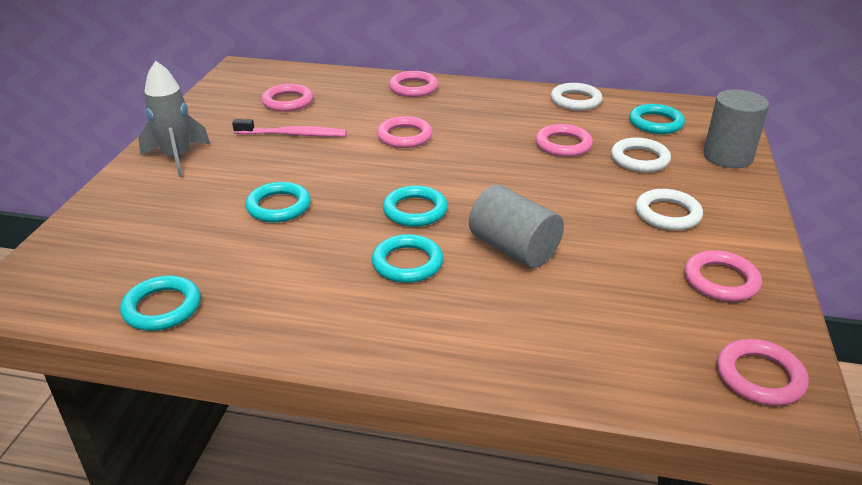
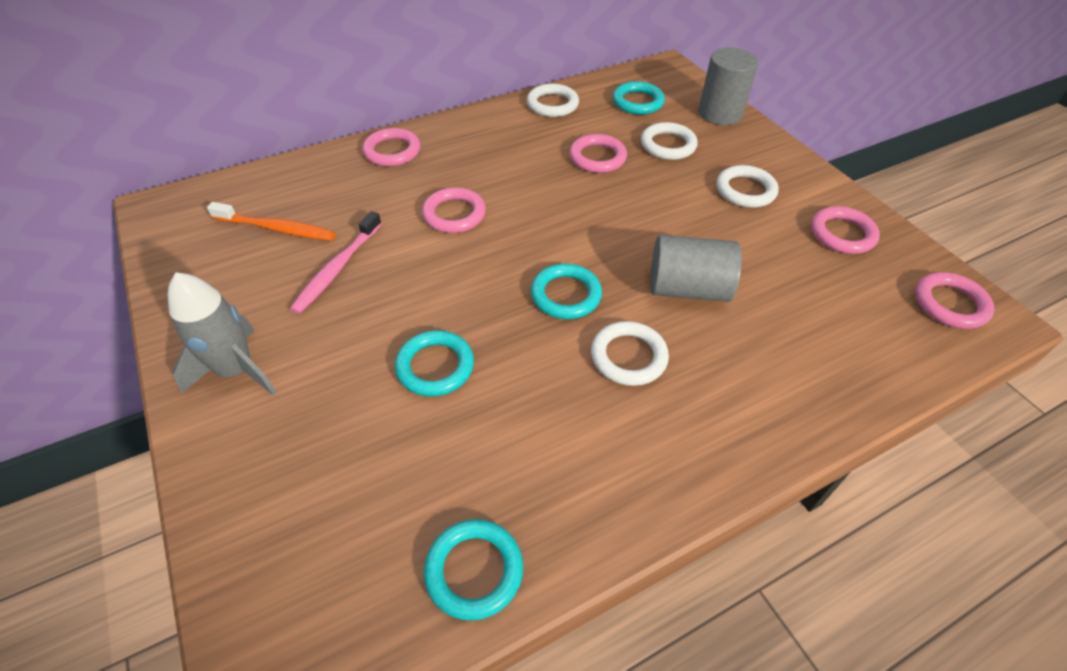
camera: 40 degrees left, 15 degrees up
pink toothbrush [232,119,347,137] -> pink toothbrush turned 150 degrees clockwise [290,211,382,314]
pink ring [261,84,313,112] -> orange toothbrush [207,202,336,241]
turquoise ring [372,234,443,283] -> white ring [591,321,669,386]

